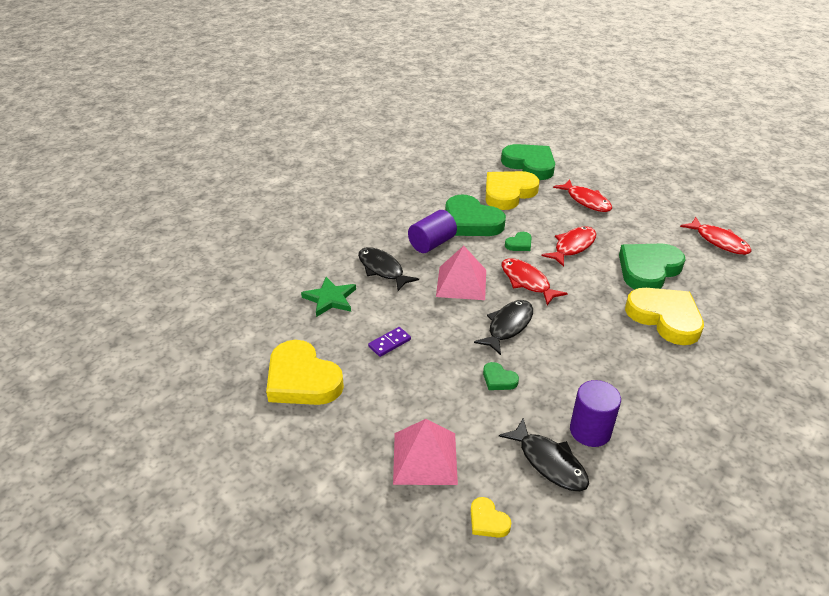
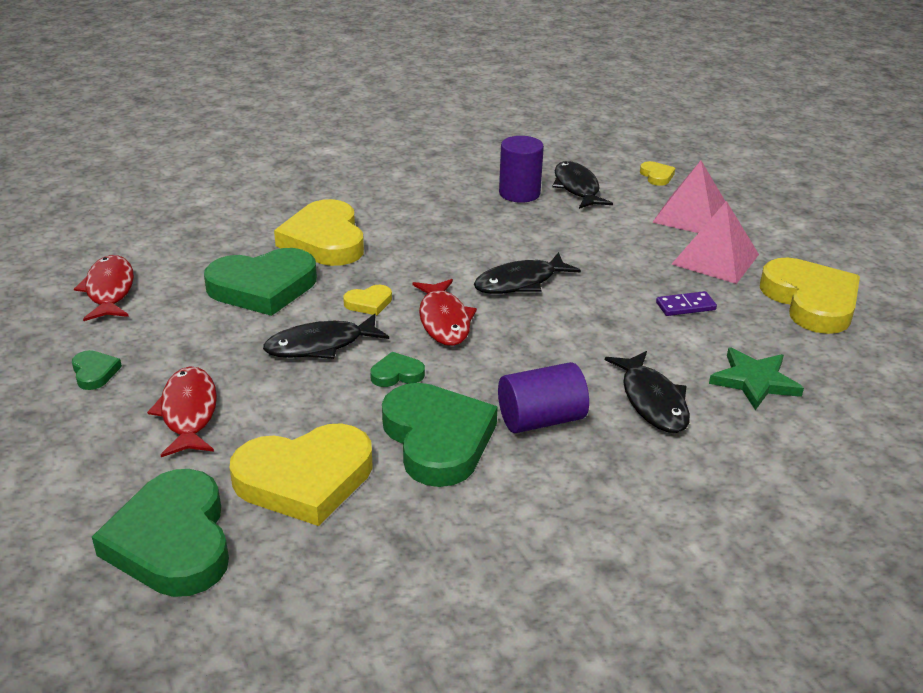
camera: 155 degrees left, 5 degrees down
pink pyramid [436,246,486,300] -> pink pyramid moved to [671,201,759,284]
green heart [483,362,519,390] -> green heart moved to [72,350,122,390]
red fish [541,227,596,267] -> black fish [263,314,389,359]
none -> yellow heart [343,285,392,315]

